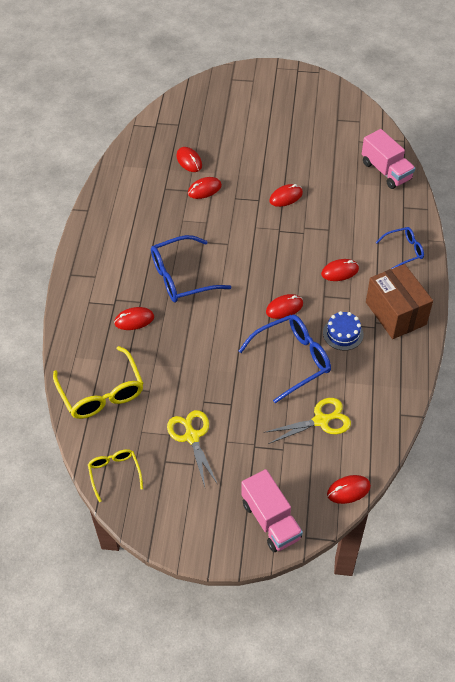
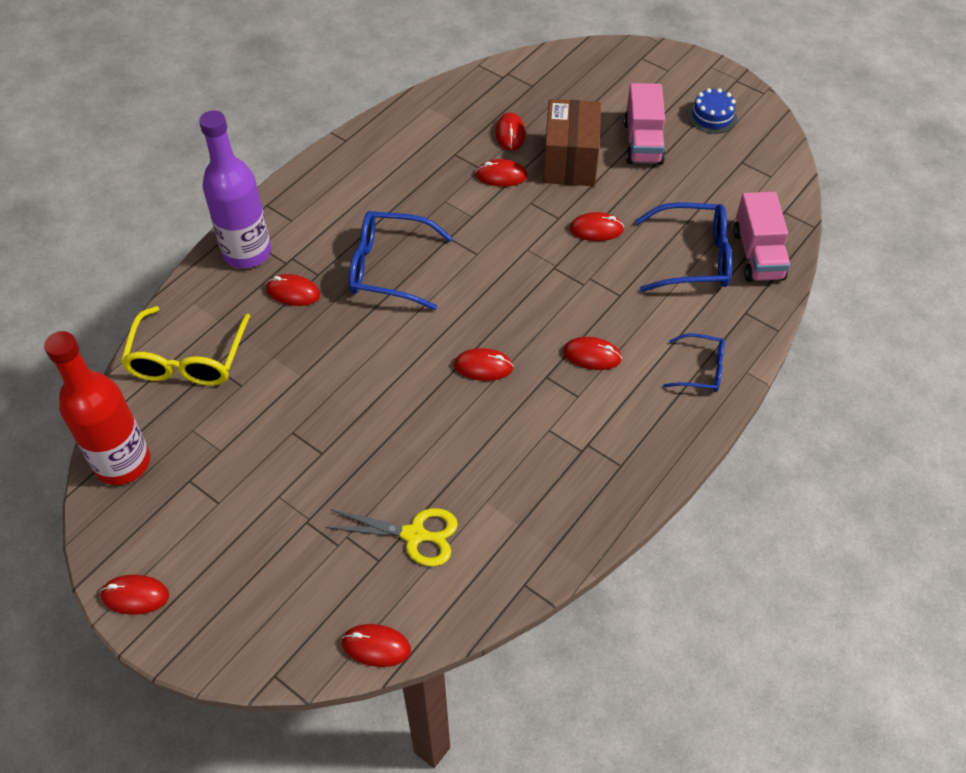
camera: 30 degrees right, 0 degrees up
yellow glasses [88,449,143,502] -> red bottle [44,331,150,485]
yellow scissors [167,410,218,487] -> none
blue glasses [239,314,331,403] -> blue glasses moved to [635,202,732,292]
pink truck [241,469,303,552] -> pink truck moved to [624,83,665,165]
blue cake [323,311,364,351] -> blue cake moved to [688,88,737,134]
brown box [366,264,433,339] -> brown box moved to [543,99,601,186]
none -> red mouse [100,575,169,615]
none -> purple bottle [199,111,271,269]

